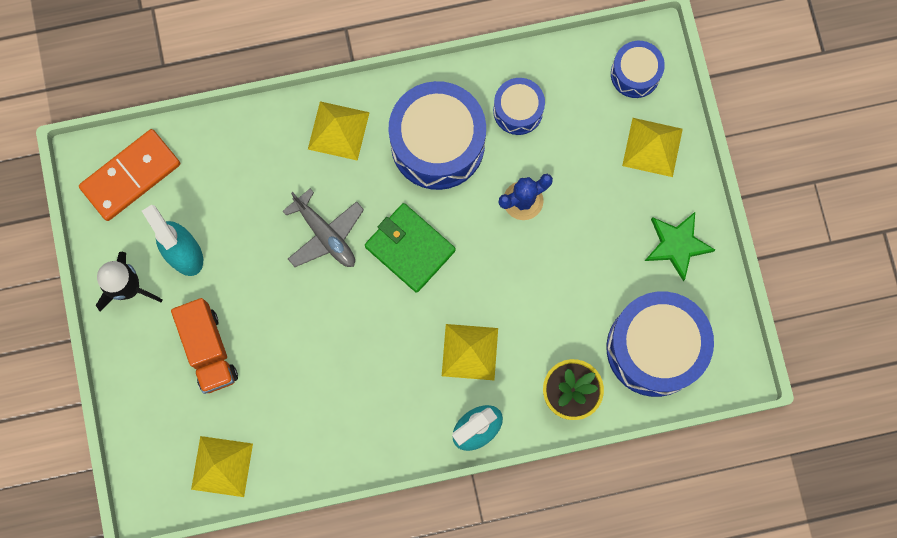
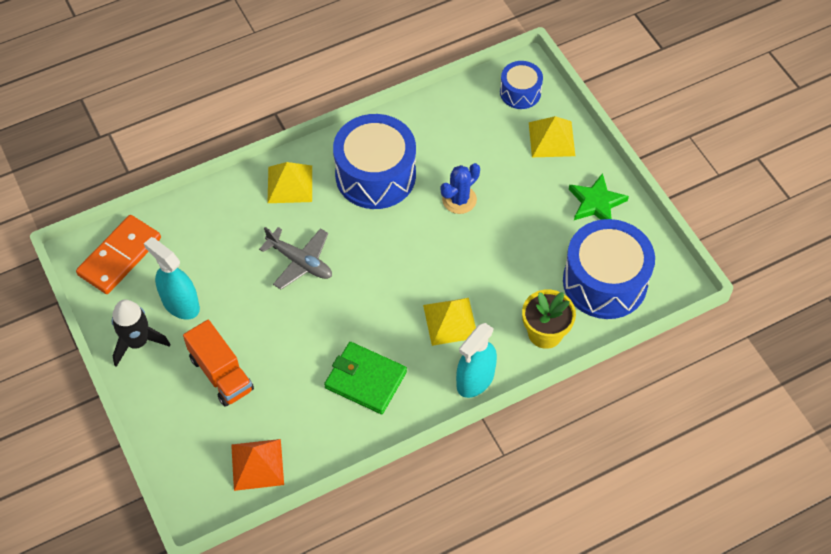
camera: 15 degrees left, 20 degrees down
yellow pyramid [191,436,253,497] -> orange pyramid [231,439,284,491]
green wallet [365,203,456,293] -> green wallet moved to [324,342,407,414]
blue drum [493,78,545,135] -> none

